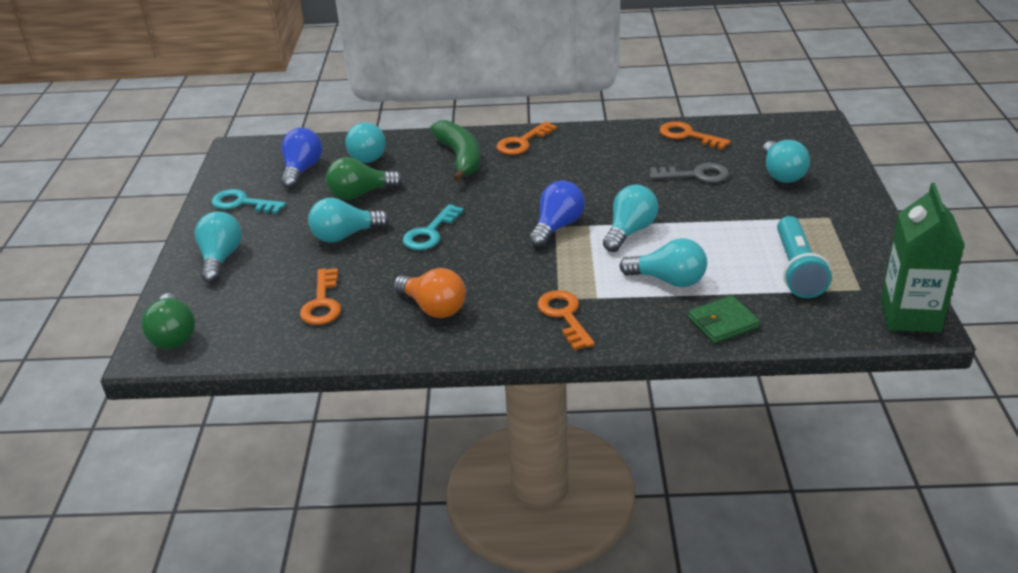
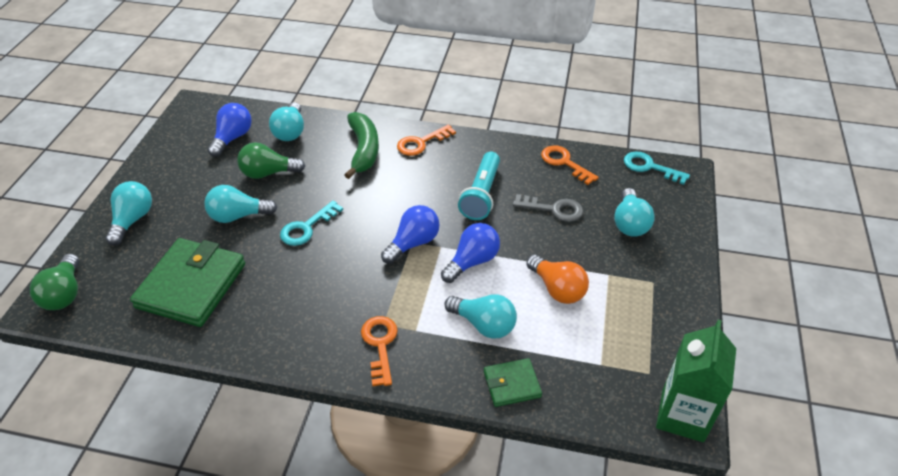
camera: 10 degrees right, 10 degrees up
turquoise key [212,189,286,214] -> turquoise key moved to [624,151,690,185]
orange key [300,268,341,325] -> green wallet [130,238,245,327]
orange light bulb [393,268,466,318] -> orange light bulb moved to [526,255,589,304]
turquoise light bulb [603,185,658,252] -> blue light bulb [441,223,500,283]
turquoise flashlight [777,216,832,298] -> turquoise flashlight moved to [458,152,500,220]

